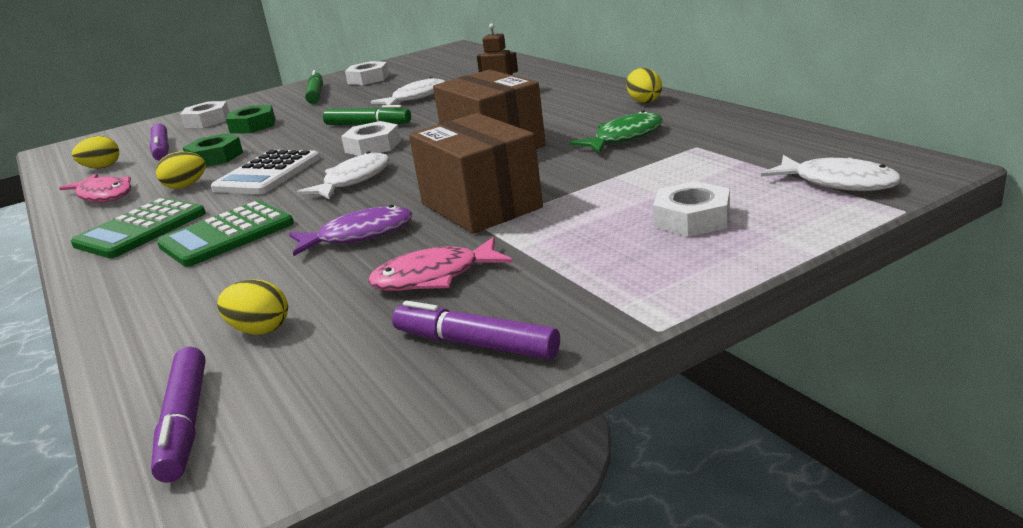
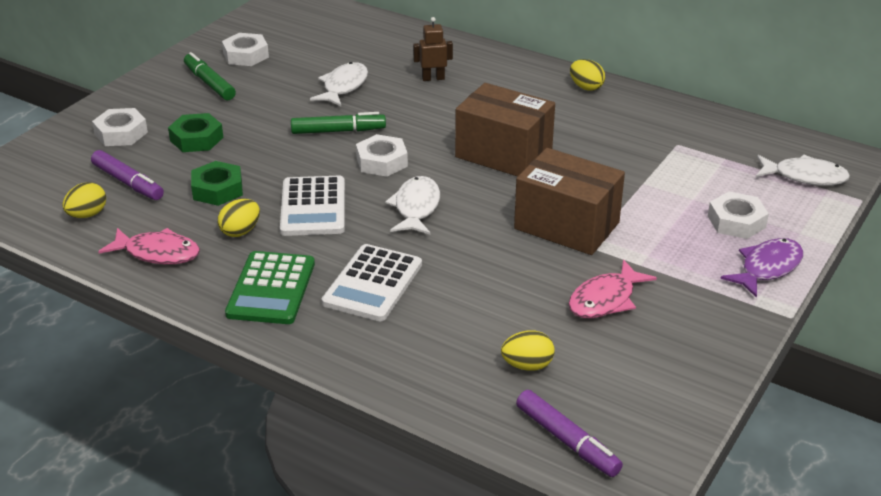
camera: 30 degrees left, 10 degrees up
green calculator [157,200,294,267] -> white calculator [322,244,422,321]
purple fish [289,205,412,256] -> purple fish moved to [721,238,803,298]
purple marker [392,300,560,359] -> none
green fish [569,110,663,153] -> none

